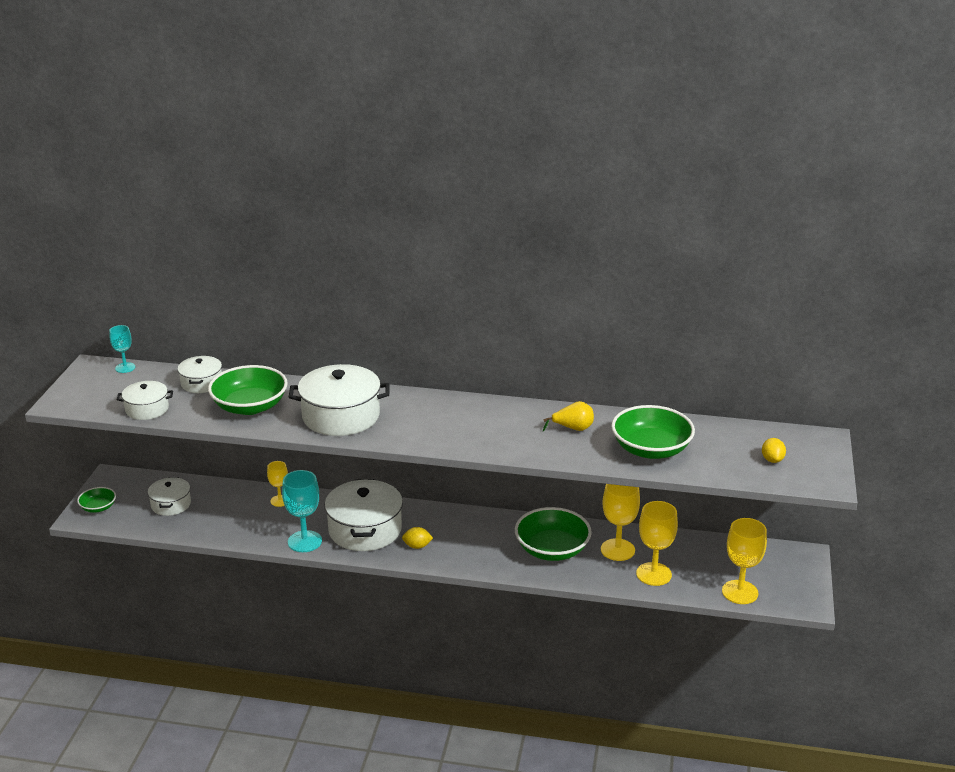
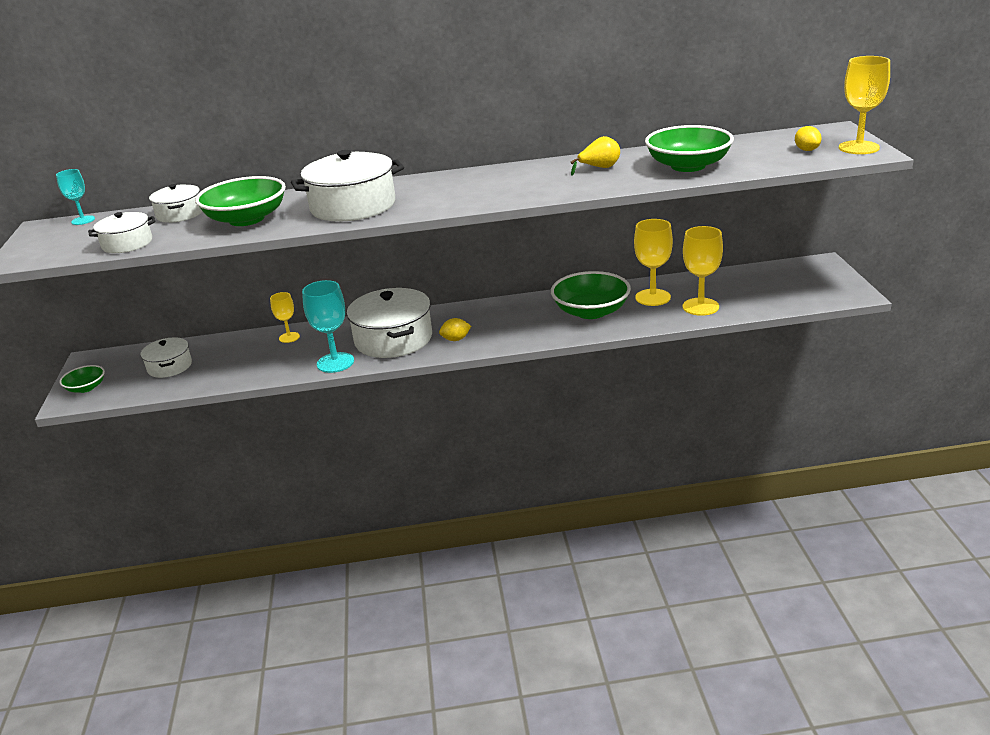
camera: 15 degrees left, 0 degrees up
yellow goblet [722,518,767,604] -> yellow goblet moved to [839,56,890,154]

